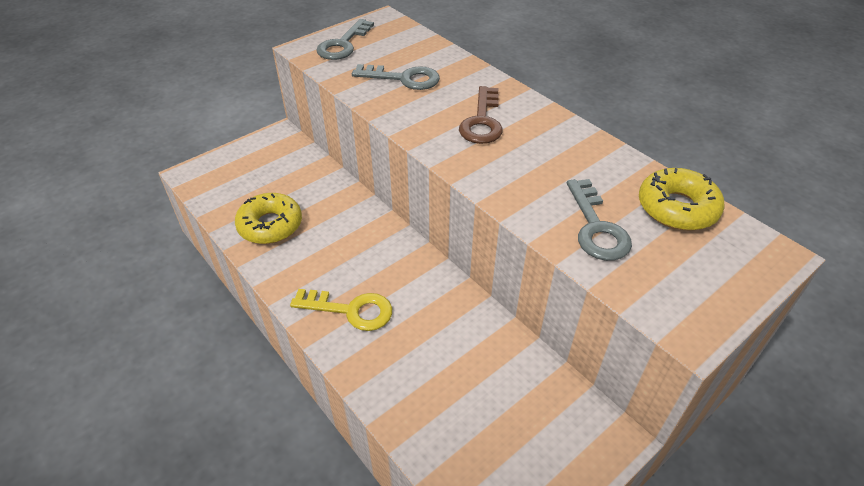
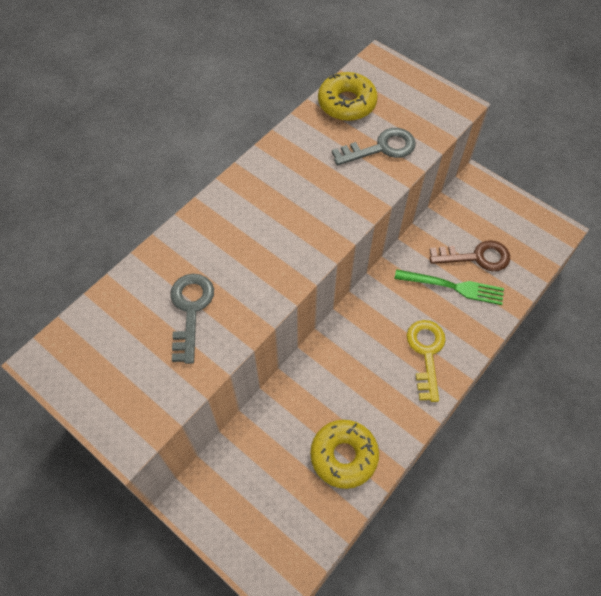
camera: 100 degrees left, 15 degrees up
grey key [316,19,374,60] -> none
brown key [459,86,503,144] -> brown key moved to [429,240,510,271]
none -> green fork [394,269,504,305]

